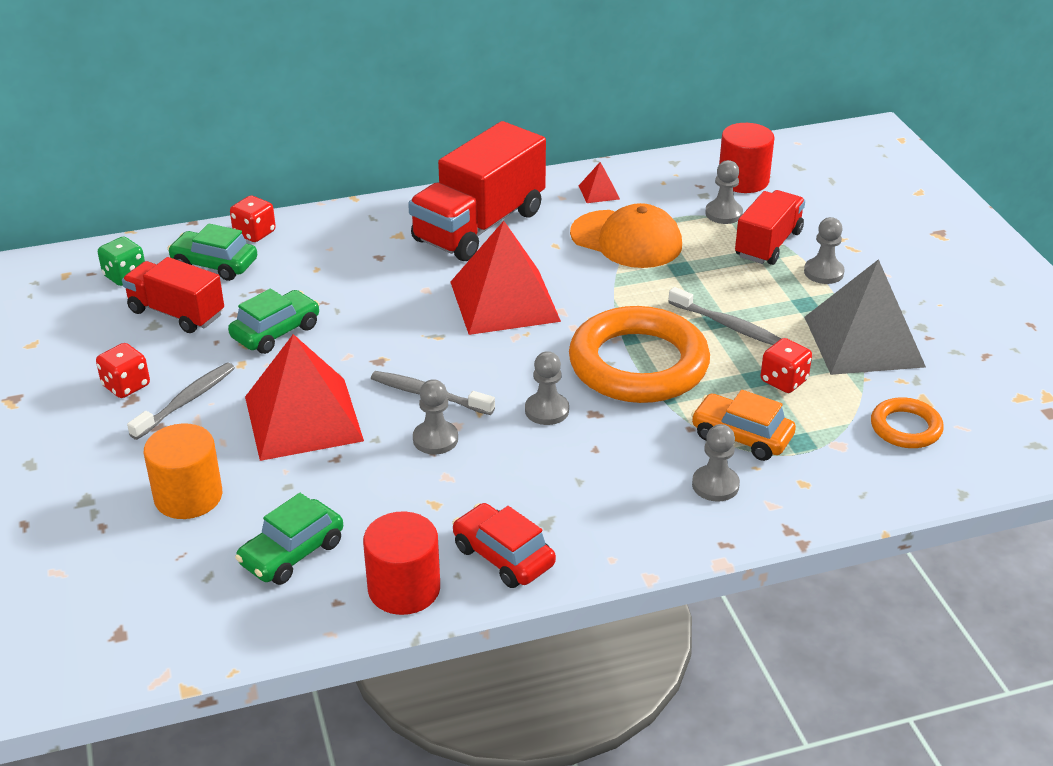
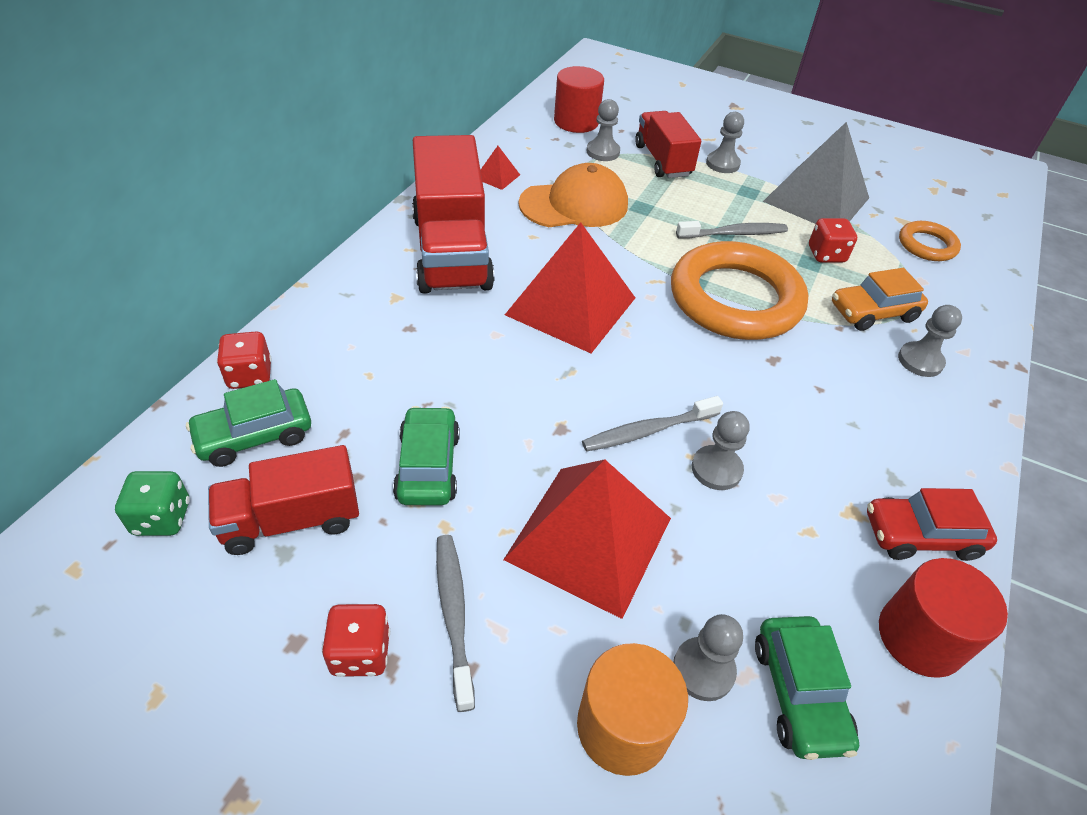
camera: 50 degrees left, 10 degrees up
grey pawn [525,351,569,425] -> grey pawn moved to [673,614,743,701]

